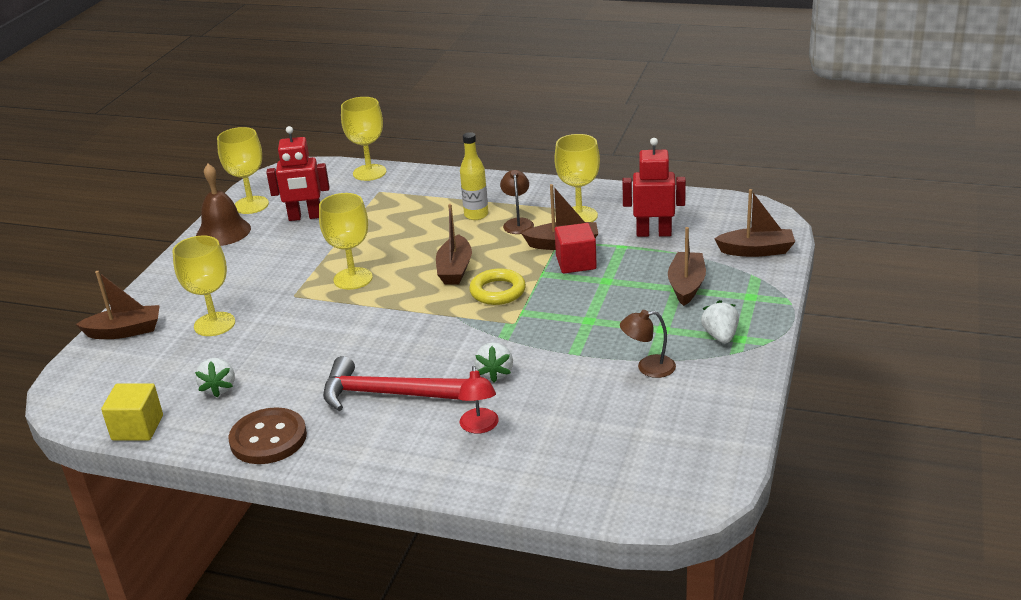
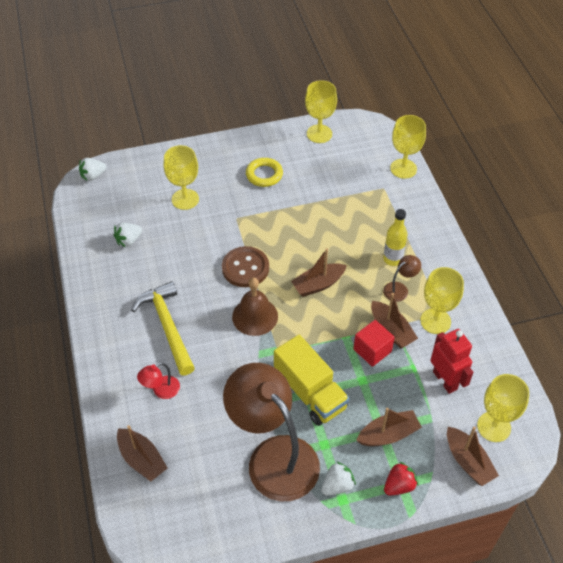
camera: 55 degrees right, 20 degrees up
brown boat [76,271,160,339] -> brown boat moved to [117,425,168,482]
yellow cube [101,383,163,440] -> none
brown bell [196,164,251,246] -> brown bell moved to [232,278,278,336]
brown button [228,407,307,464] -> brown button moved to [222,246,269,287]
red robot [266,126,330,221] -> none
yellow goblet [319,193,373,290] -> yellow goblet moved to [477,374,529,442]
red hammer [323,356,467,411] -> yellow hammer [132,281,195,375]
yellow ring [469,268,526,305] -> yellow ring moved to [246,158,283,187]
white strawberry [474,342,513,383] -> white strawberry moved to [79,158,106,181]
brown lamp [620,310,676,378] -> brown lamp [223,363,320,501], size x2.48
none -> yellow truck [274,335,350,426]
none -> red strawberry [384,462,418,495]

